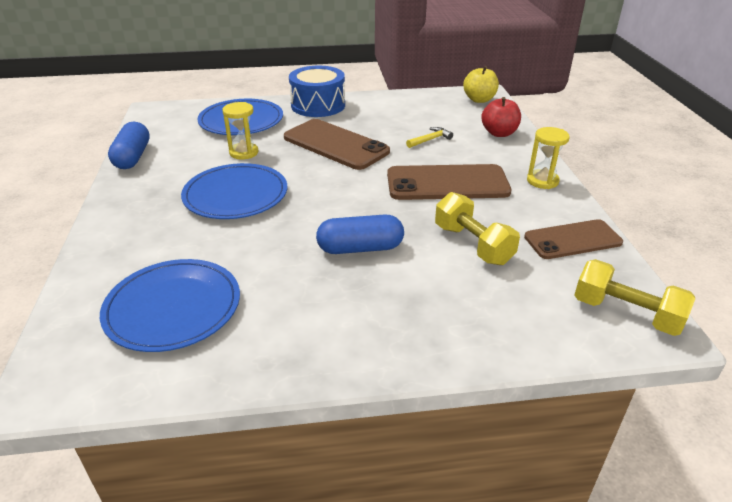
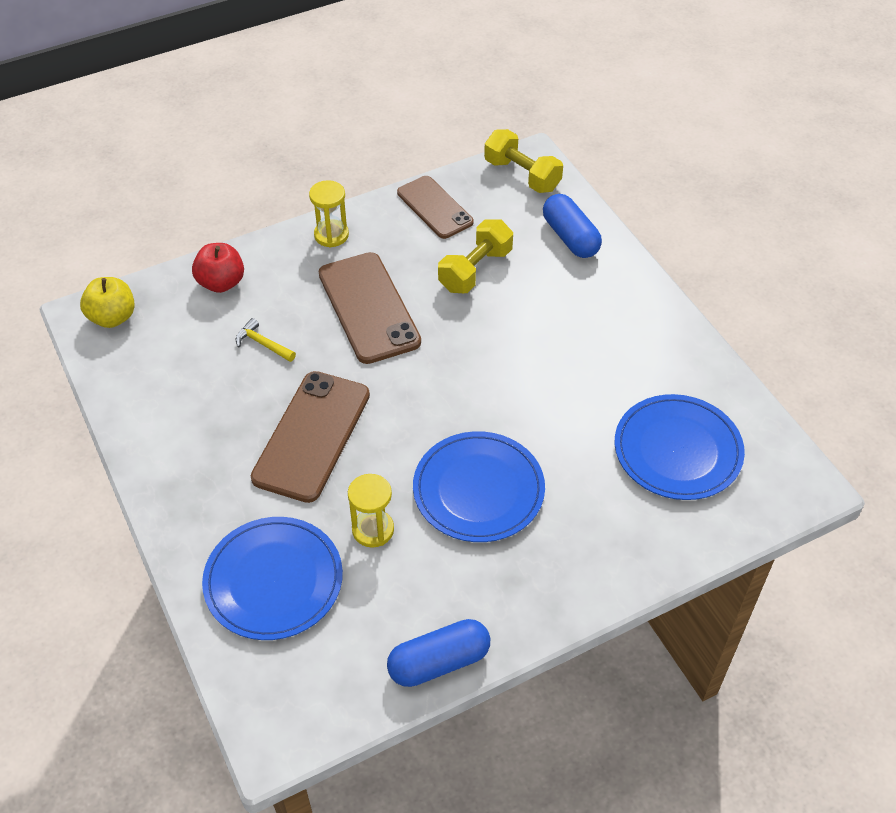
camera: 110 degrees left, 15 degrees up
blue drum [289,66,345,117] -> none
blue capsule [316,214,404,254] -> blue capsule moved to [543,194,602,258]
yellow dumbbell [575,259,695,336] -> yellow dumbbell turned 60 degrees counterclockwise [484,129,563,193]

